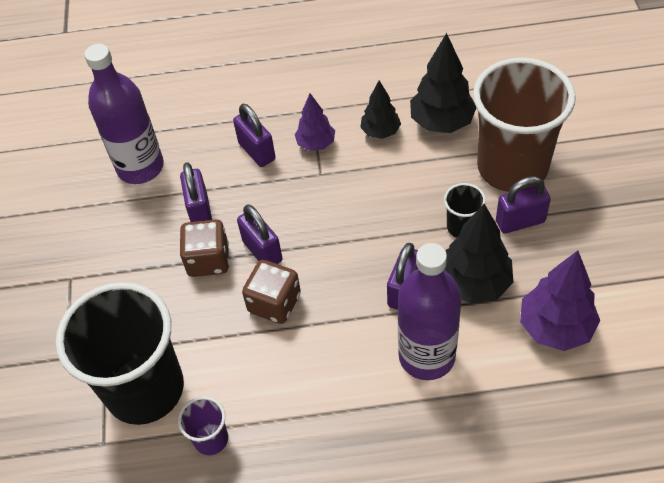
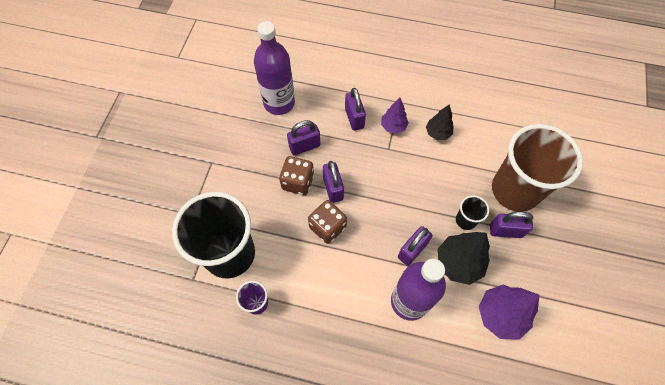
camera: 15 degrees right, 10 degrees up
purple padlock [180,162,212,222] -> purple padlock turned 60 degrees clockwise [287,120,320,155]
black tree [410,33,476,133] -> none

